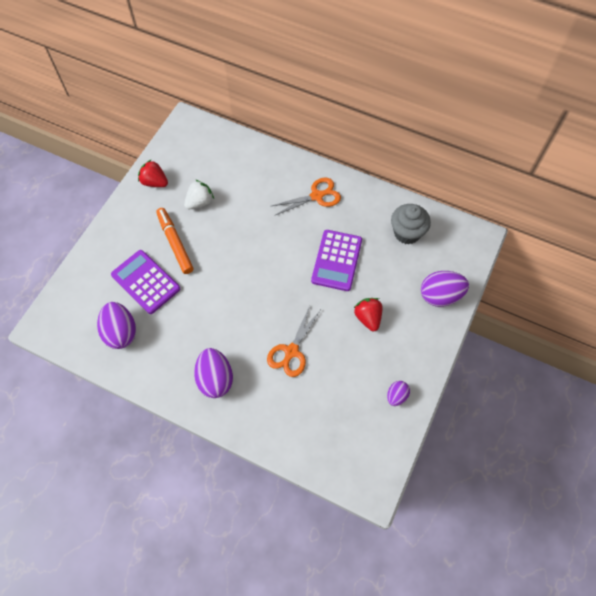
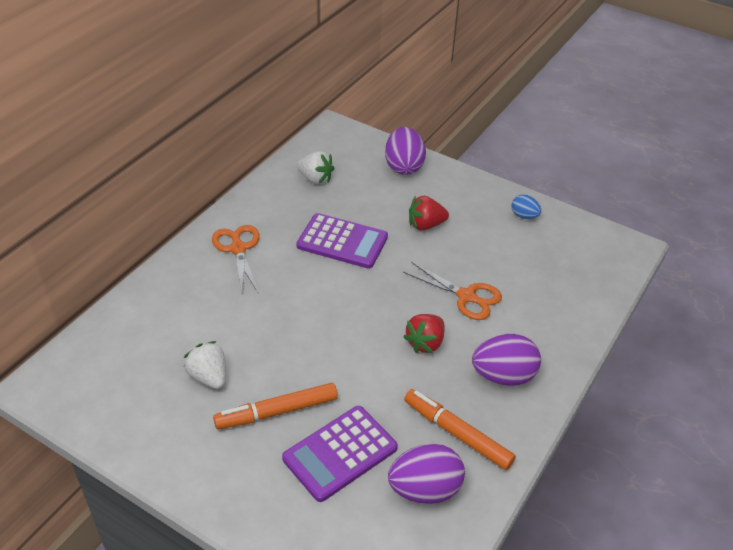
camera: 85 degrees left, 20 degrees down
red strawberry [138,159,168,187] -> red strawberry moved to [403,314,445,353]
purple egg [387,381,410,406] -> blue egg [511,194,541,219]
grey cupcake [391,204,431,244] -> white strawberry [297,151,335,184]
none -> orange marker [404,389,516,470]

